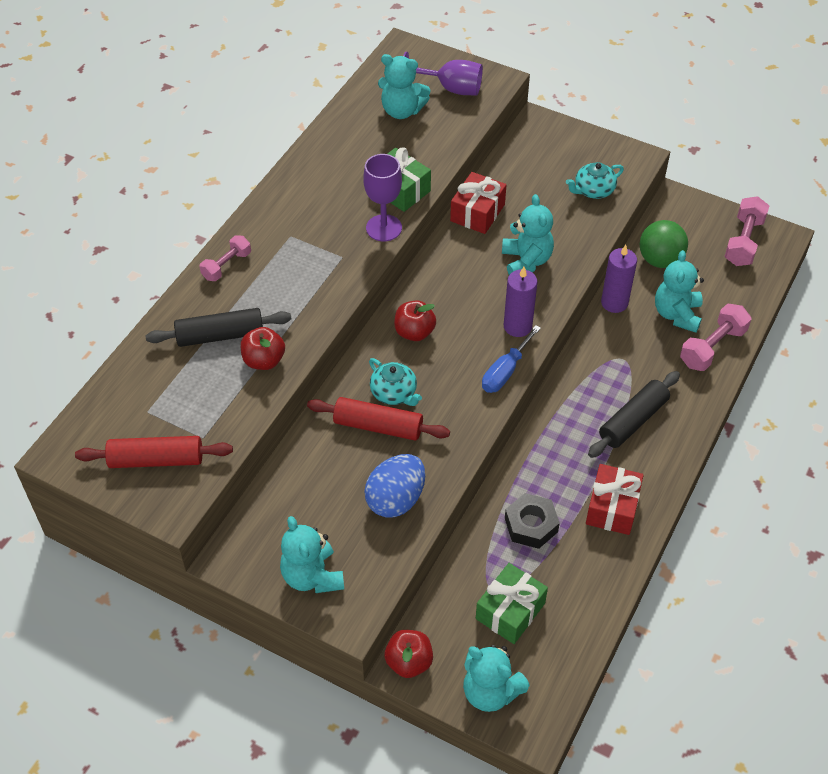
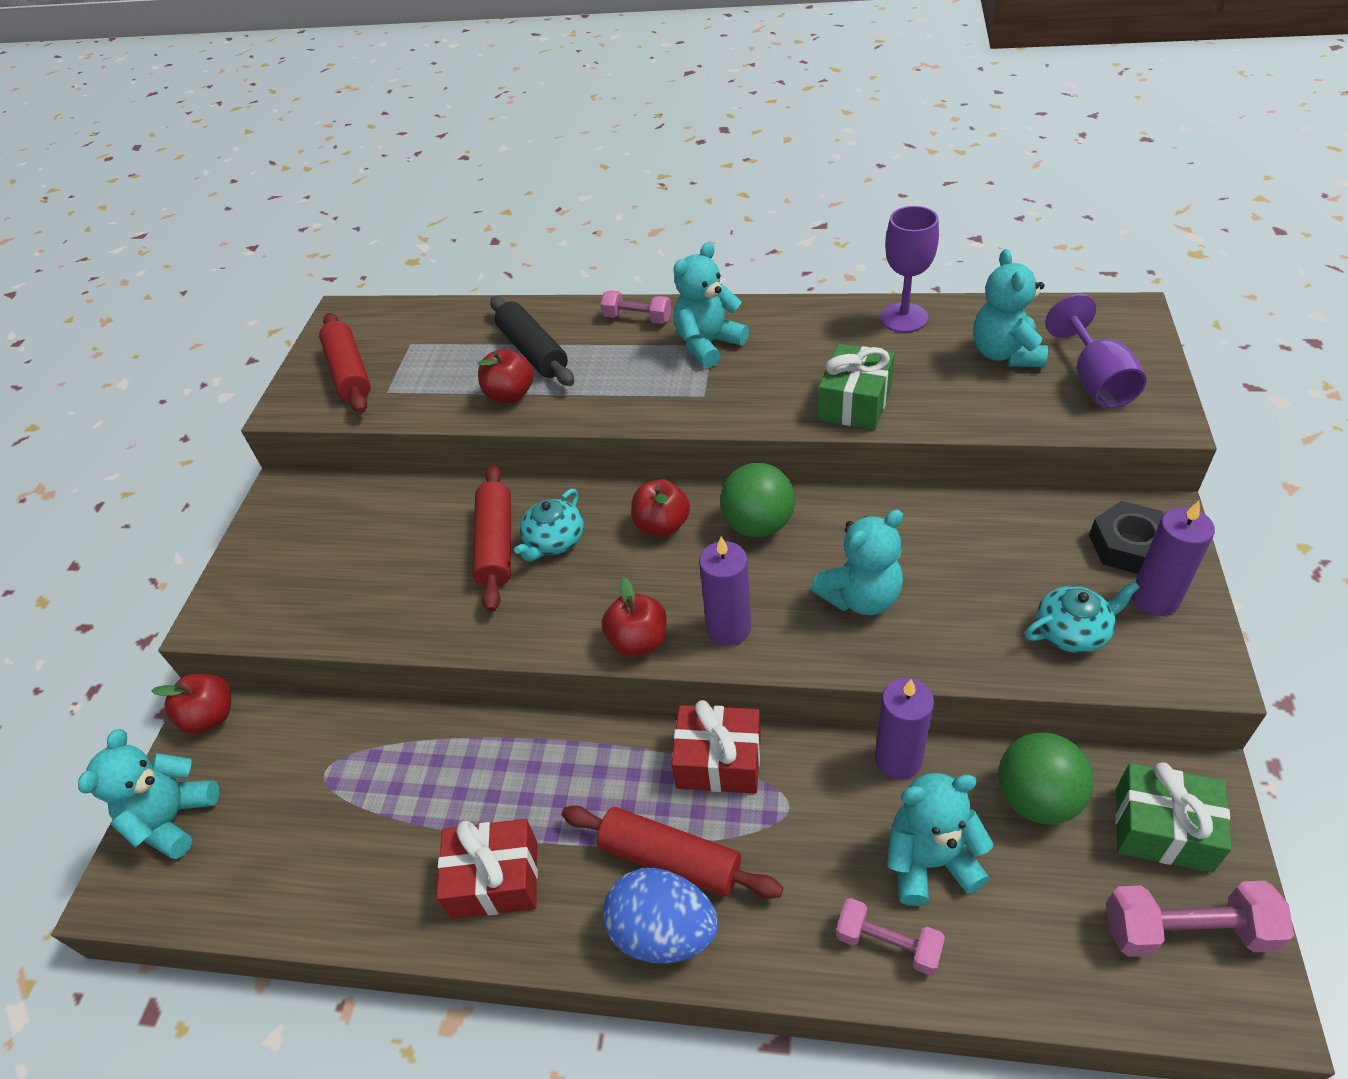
camera: 75 degrees right, 5 degrees down
turquoise teddy bear [280,516,344,593] -> turquoise teddy bear moved to [673,242,749,368]
purple goblet [363,154,402,241] -> purple goblet moved to [880,206,939,333]
blue egg [364,454,425,518] -> blue egg moved to [603,868,718,963]
red gift [450,172,506,234] -> red gift moved to [671,700,761,794]
green gift [476,563,548,644] -> green gift moved to [1115,762,1232,873]
blue screwdriver [482,325,541,393] -> red apple [602,577,667,657]
black nut [505,493,560,549] -> black nut moved to [1089,501,1164,574]
turquoise teapot [566,162,624,199] -> turquoise teapot turned 120 degrees clockwise [1025,581,1140,653]
black rolling pin [588,371,680,458] -> red rolling pin [562,806,783,899]
pink dumbbell [680,304,751,371] -> pink dumbbell [836,898,945,976], size x0.66
none -> green ball [720,463,795,537]
none -> purple candle [1132,501,1215,616]

